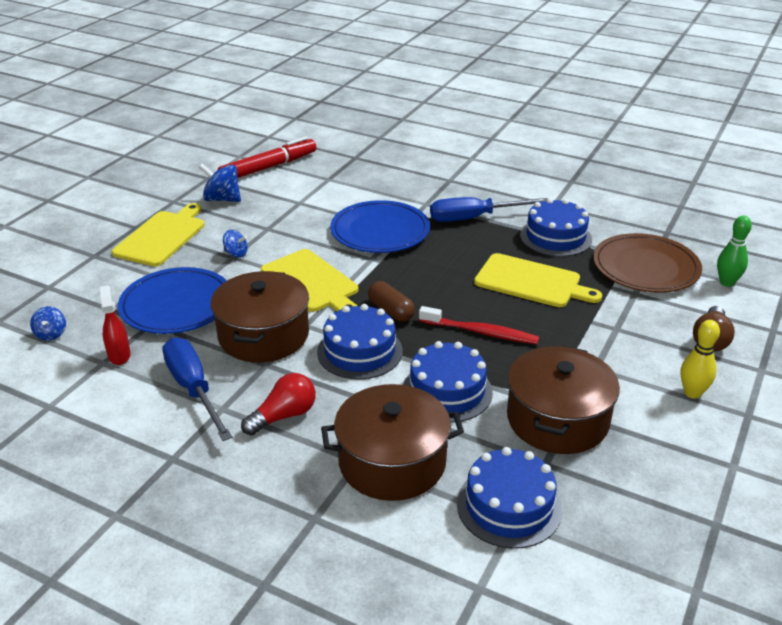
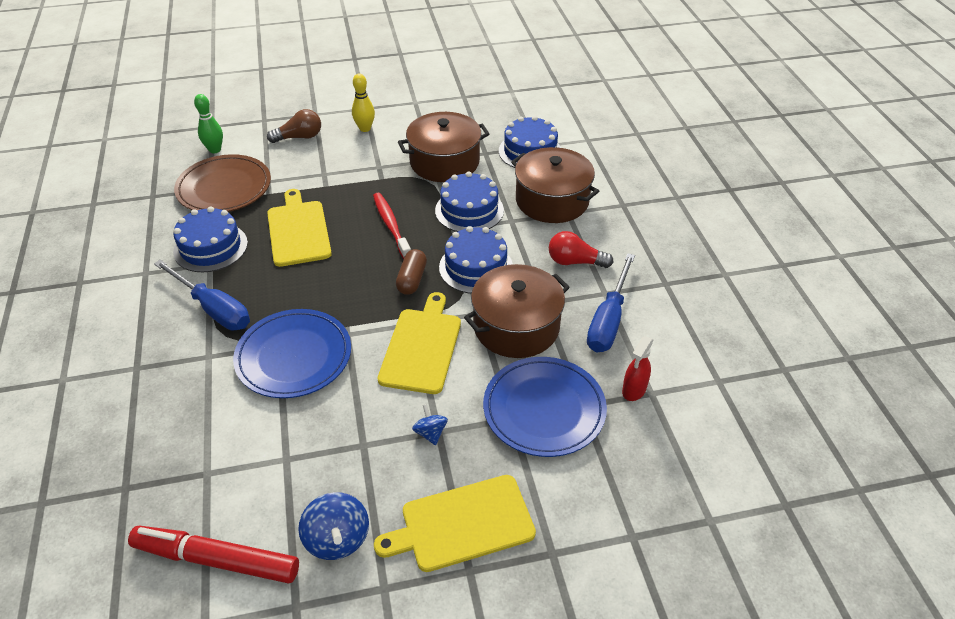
camera: 130 degrees left, 10 degrees up
blue spinning top [30,307,66,341] -> none

